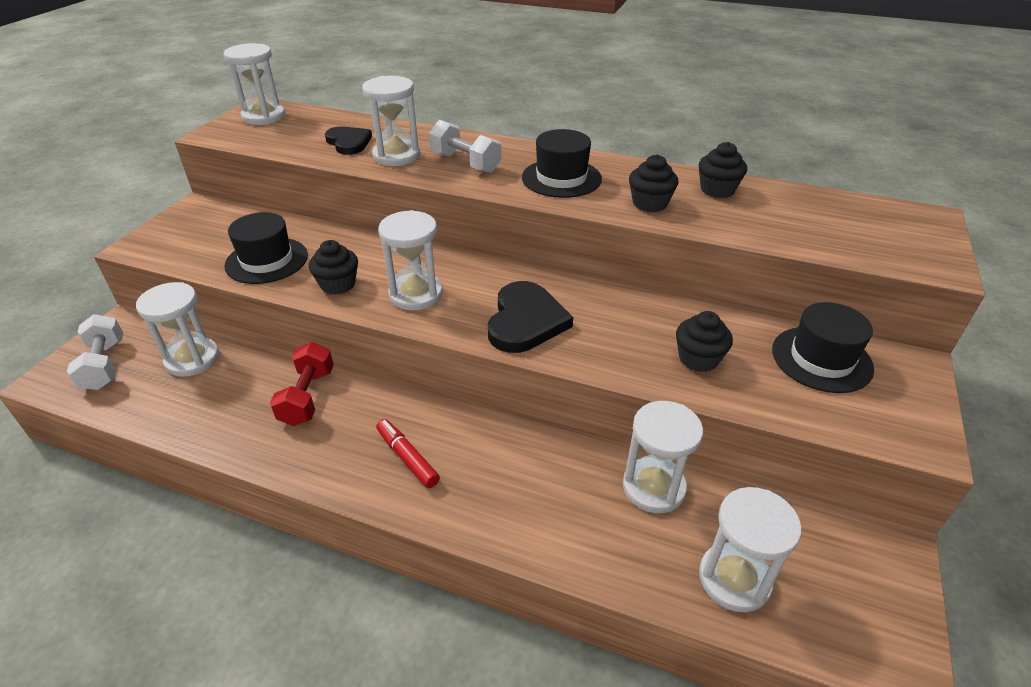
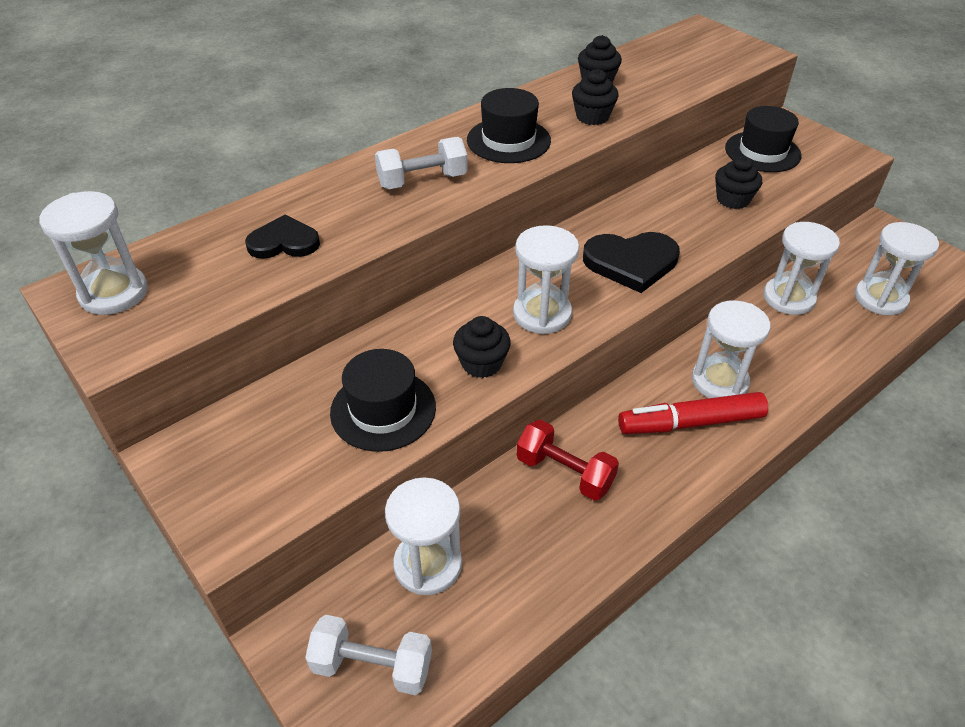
camera: 60 degrees left, 5 degrees up
white hourglass [362,76,420,166] -> white hourglass moved to [692,300,770,398]
red marker [376,419,440,488] -> red marker [618,392,768,434], size x1.58
black heart [488,281,573,353] -> black heart turned 135 degrees clockwise [583,232,680,293]

